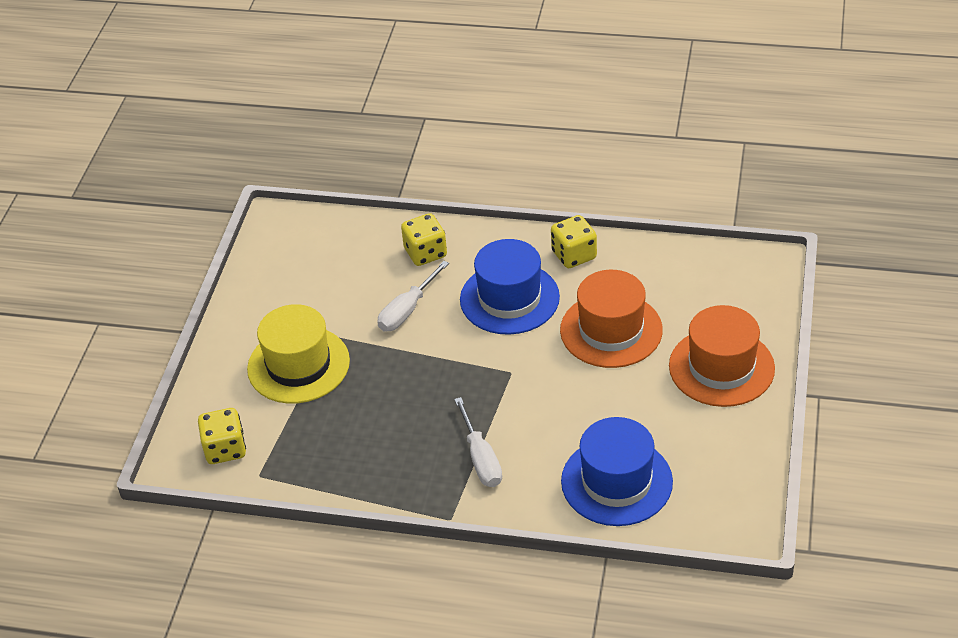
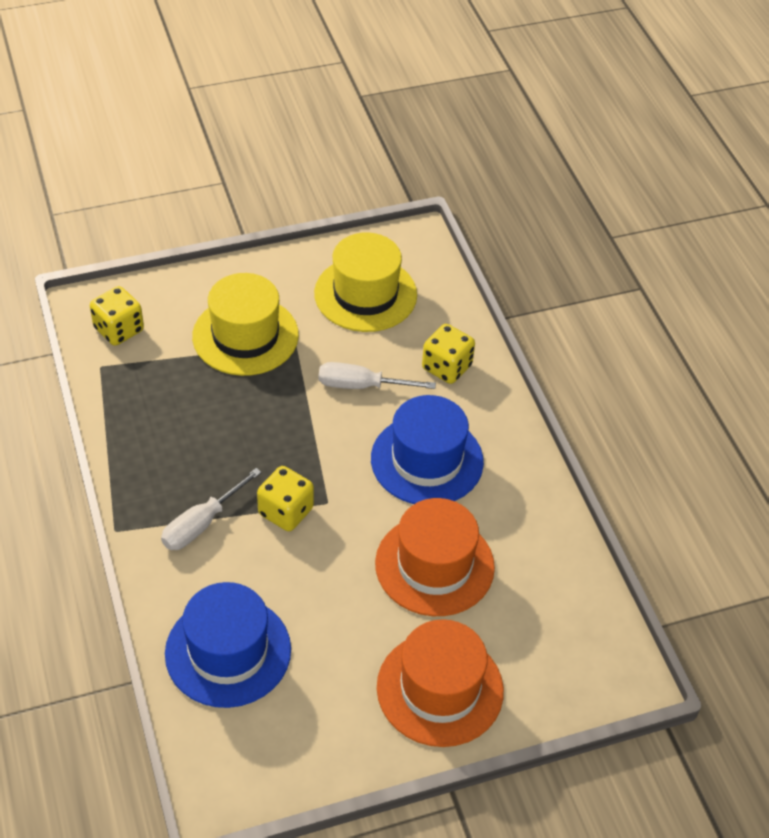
camera: 55 degrees right, 5 degrees up
yellow dice [551,215,597,268] -> yellow dice moved to [257,466,314,531]
none -> yellow hat [314,233,417,332]

